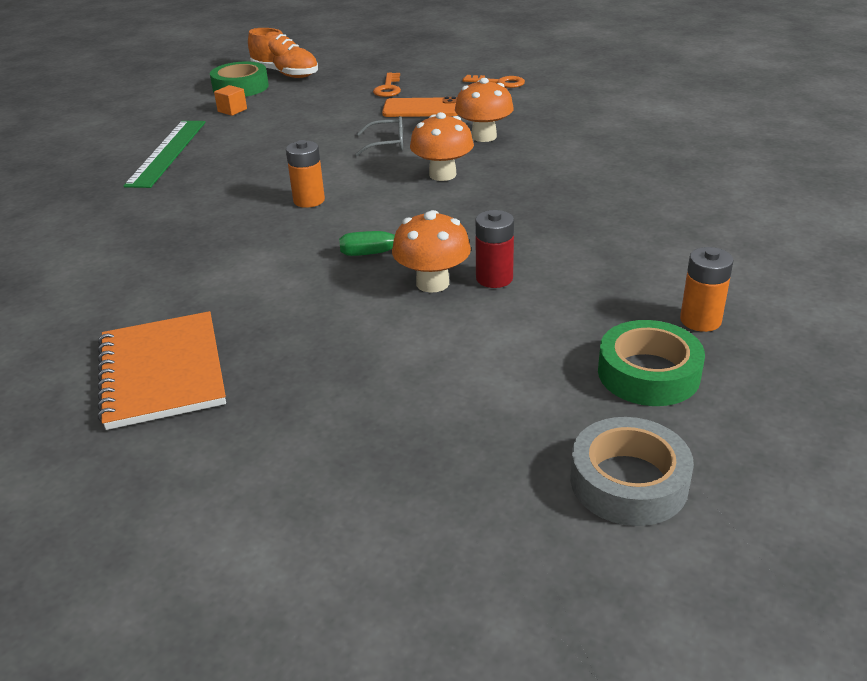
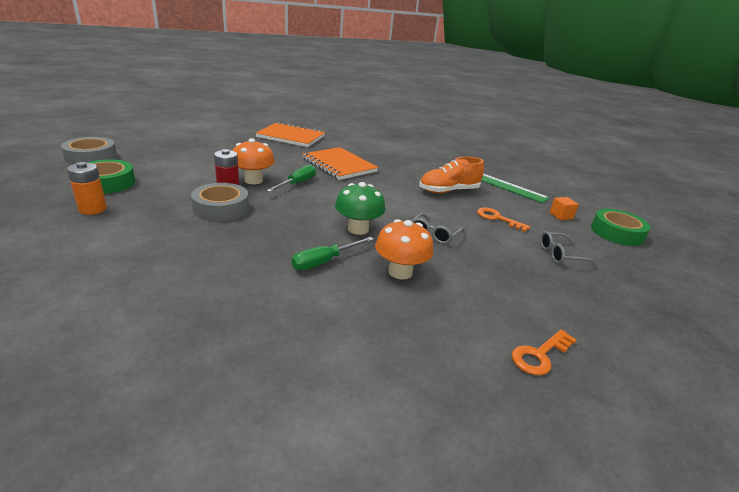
camera: 120 degrees right, 5 degrees down
orange shoe [248,28,318,78] -> orange shoe moved to [419,157,484,193]
orange battery [286,140,325,208] -> none
orange key [373,73,401,97] -> orange key moved to [477,207,531,232]
orange phone [382,97,458,117] -> none
orange mushroom [410,112,474,181] -> green mushroom [335,182,385,235]
none -> grey tape [191,183,249,221]
none -> green screwdriver [291,237,374,271]
none -> orange notebook [302,147,378,180]
none -> grey glasses [540,231,597,267]

